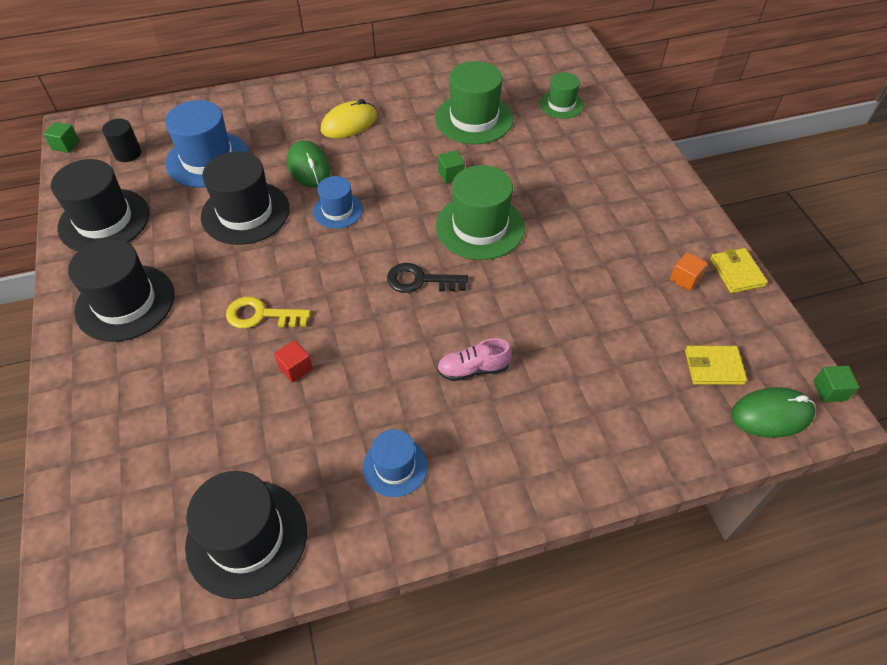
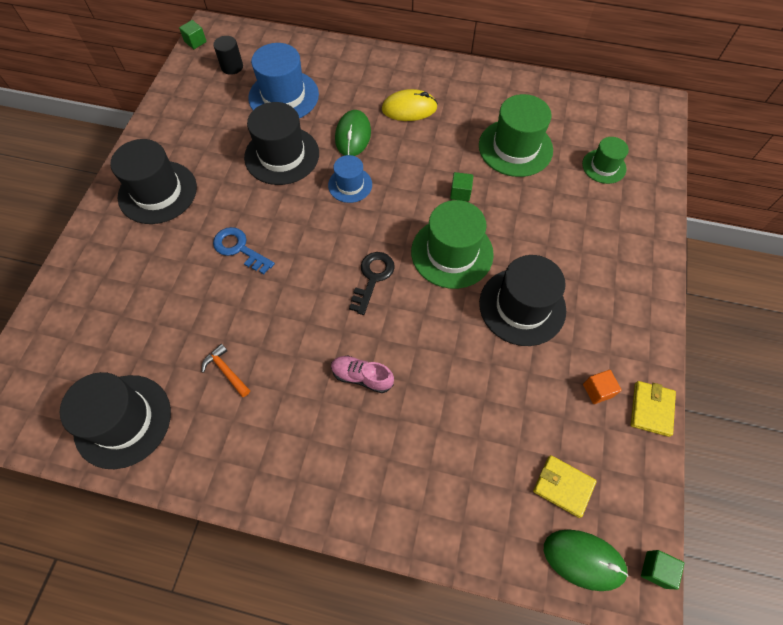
camera: 30 degrees right, 10 degrees up
black hat [51,159,149,251] -> black hat moved to [479,255,566,346]
yellow key [226,296,311,329] -> blue key [213,227,275,274]
red cube [274,340,313,383] -> none
blue hat [363,429,428,497] -> none
black key [387,263,468,293] -> black key turned 75 degrees clockwise [349,252,395,315]
none -> orange hammer [202,344,250,397]

